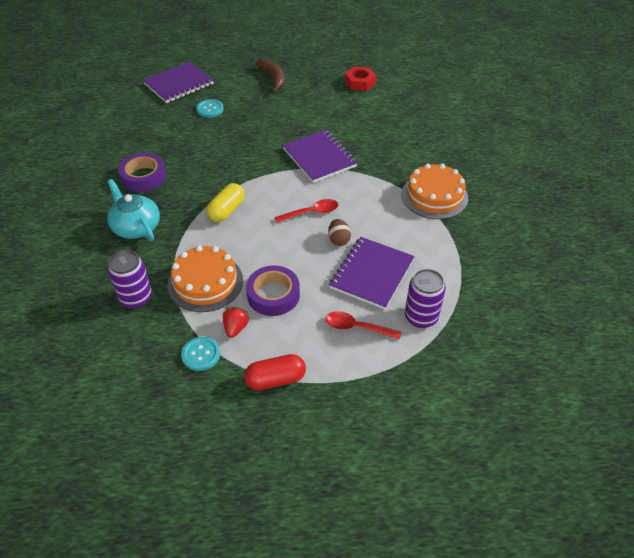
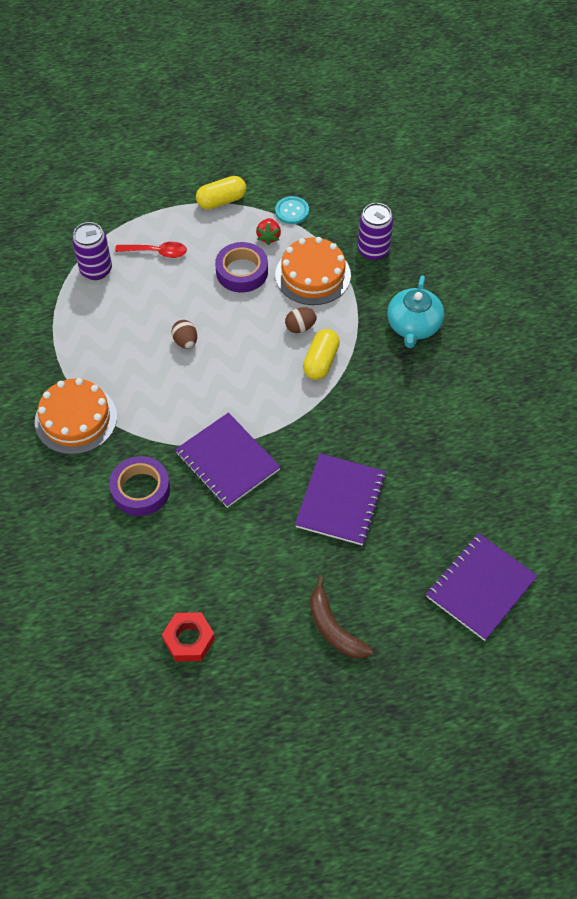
camera: 170 degrees right, 10 degrees up
turquoise teapot [107,179,160,241] -> turquoise teapot turned 60 degrees clockwise [387,275,444,348]
purple tape [118,153,166,192] -> purple tape moved to [109,456,170,516]
turquoise button [196,99,224,118] -> none
red capsule [244,354,306,391] -> yellow capsule [196,176,246,210]
red spoon [275,199,338,223] -> none
purple notebook [329,237,415,309] -> purple notebook moved to [295,453,386,545]
none -> brown egg [285,307,317,333]

